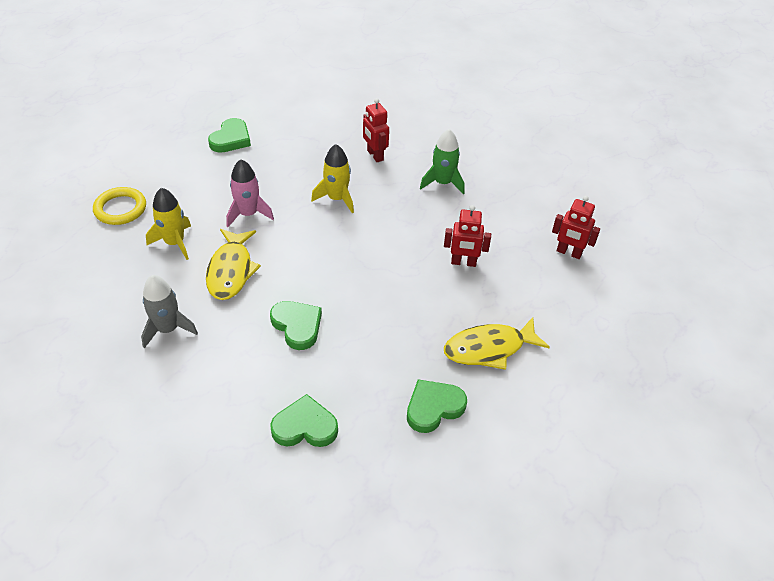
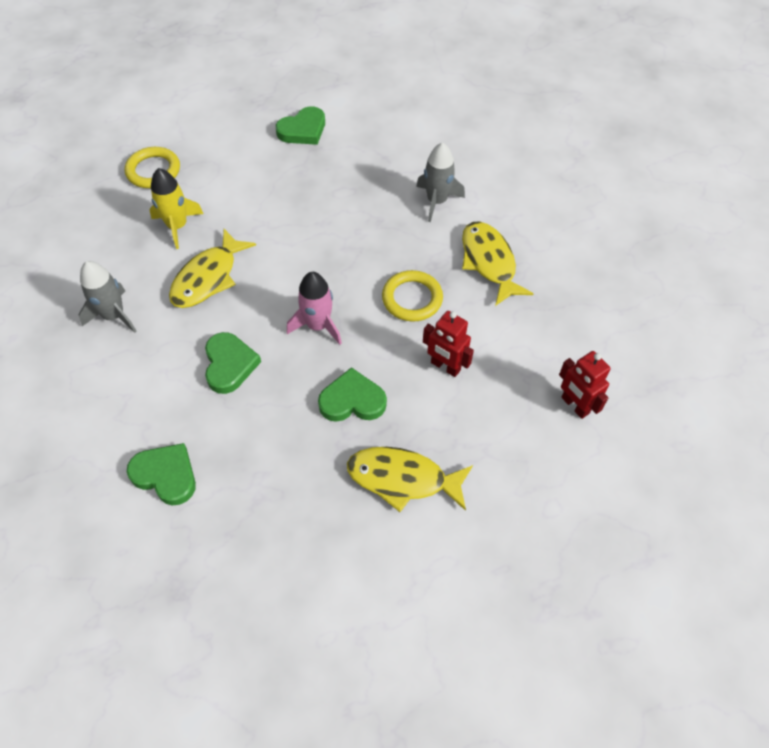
camera: 30 degrees right, 10 degrees up
pink rocket [226,159,274,227] -> pink rocket moved to [287,272,342,345]
yellow rocket [311,144,354,213] -> none
red robot [363,98,389,162] -> grey rocket [416,142,465,222]
green heart [407,379,467,433] -> green heart moved to [318,367,387,422]
green rocket [420,129,464,194] -> yellow fish [462,222,534,306]
none -> yellow ring [382,270,443,321]

